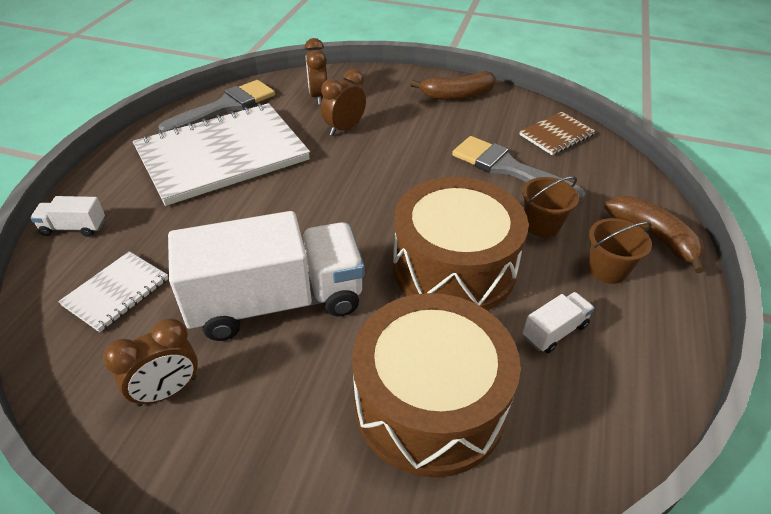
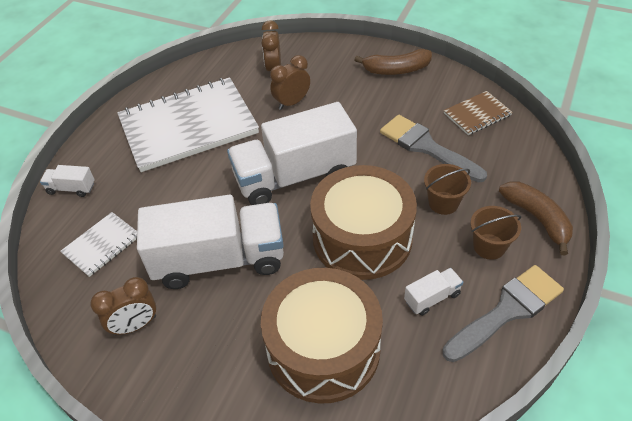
camera: 10 degrees right, 5 degrees up
grey brush [158,80,275,133] -> grey brush moved to [442,265,564,362]
none -> white truck [227,102,357,205]

